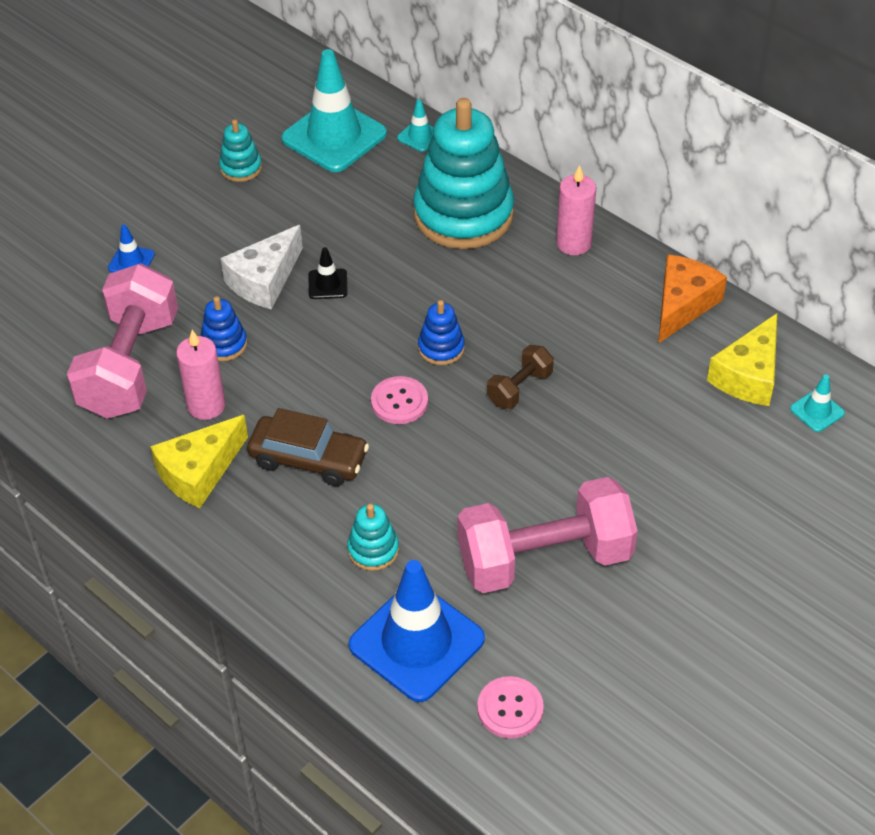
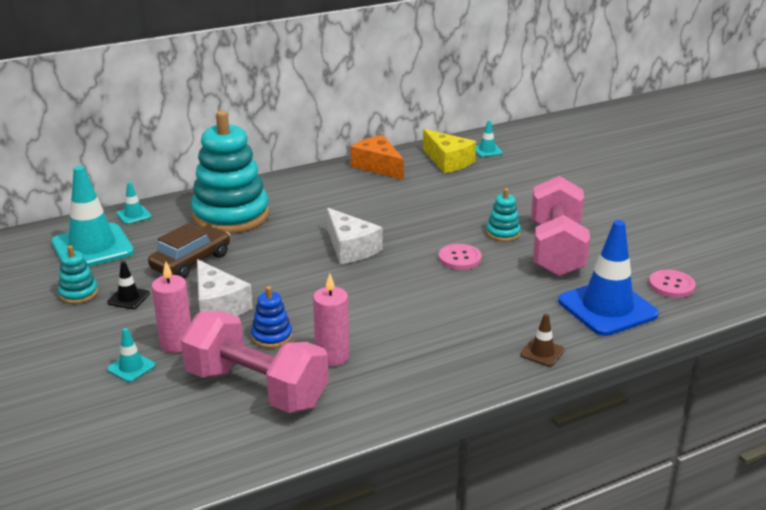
camera: 70 degrees left, 20 degrees down
blue traffic cone [108,225,155,273] -> turquoise traffic cone [107,328,155,382]
yellow cheese [150,415,248,508] -> none
brown car [247,408,369,486] -> brown car moved to [148,223,230,278]
black traffic cone [309,247,348,299] -> black traffic cone moved to [107,261,150,309]
turquoise stacking toy [347,504,399,571] -> turquoise stacking toy moved to [486,188,521,242]
pink button [371,376,428,424] -> pink button moved to [439,244,482,270]
blue stacking toy [418,300,465,365] -> white cheese [327,208,382,264]
brown dumbbell [487,345,554,409] -> none
pink candle [556,165,596,255] -> pink candle moved to [152,261,191,353]
none -> brown traffic cone [520,314,565,367]

